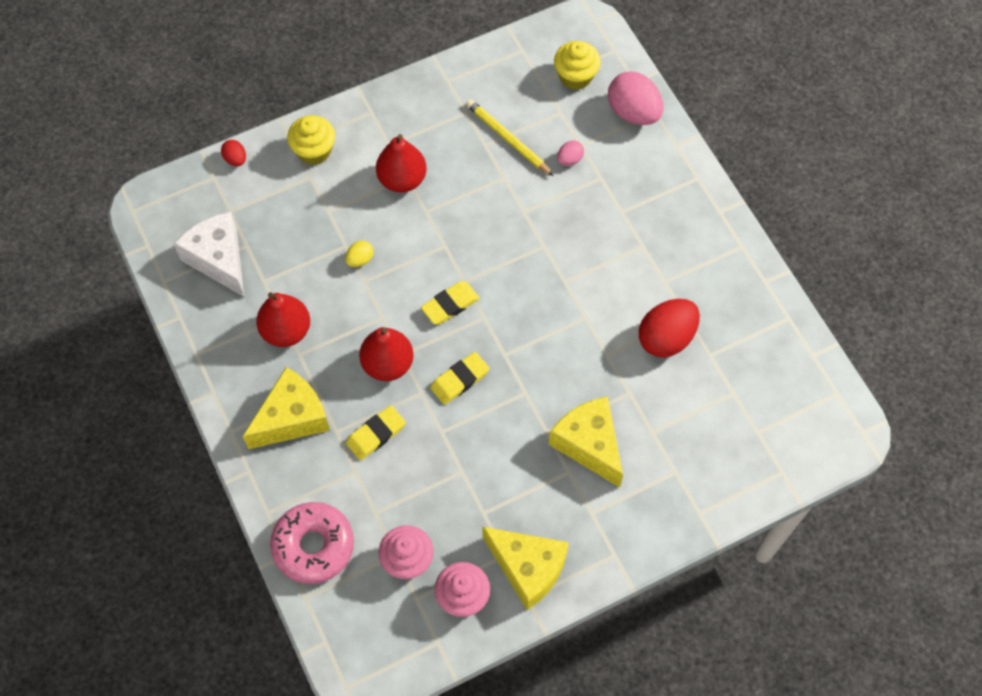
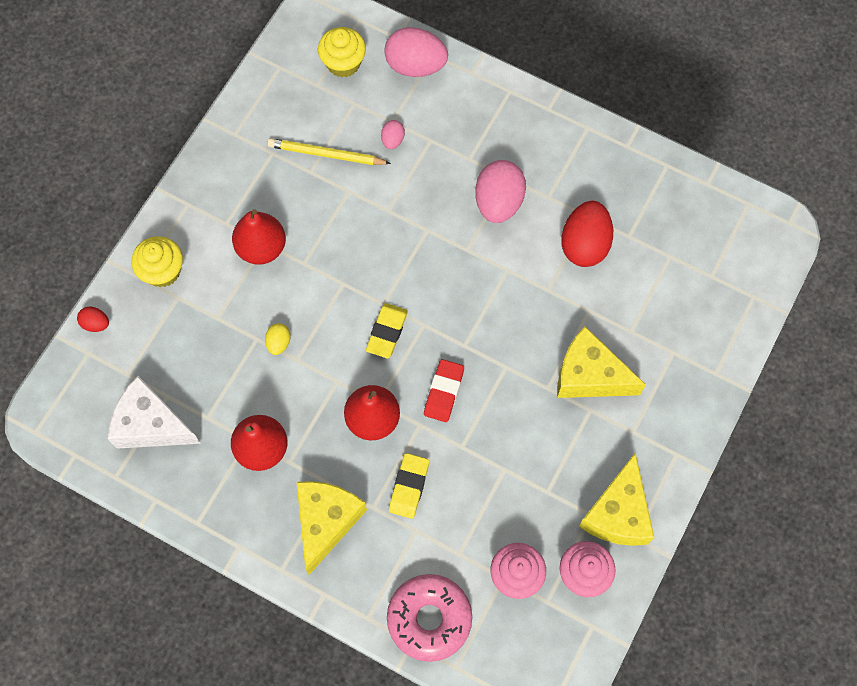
camera: 35 degrees left, 5 degrees up
yellow eraser [430,352,490,405] -> red eraser [424,359,464,422]
yellow cheese [483,527,569,610] -> yellow cheese turned 105 degrees clockwise [579,453,654,546]
none -> pink egg [475,160,526,223]

